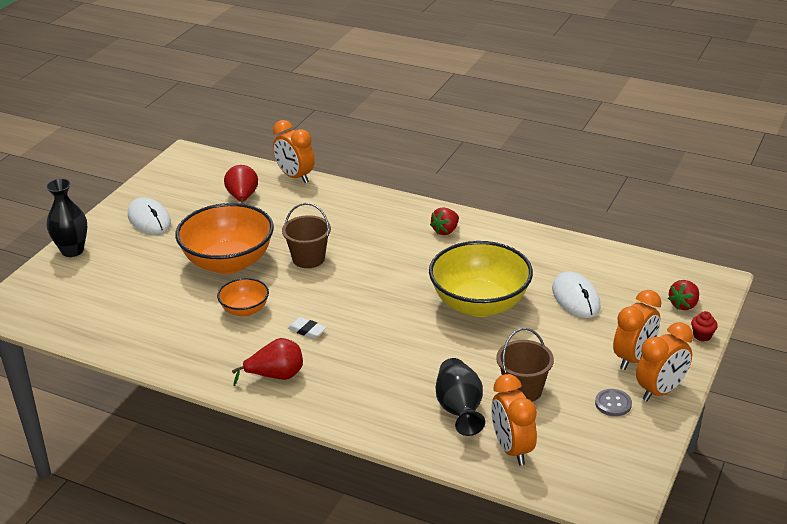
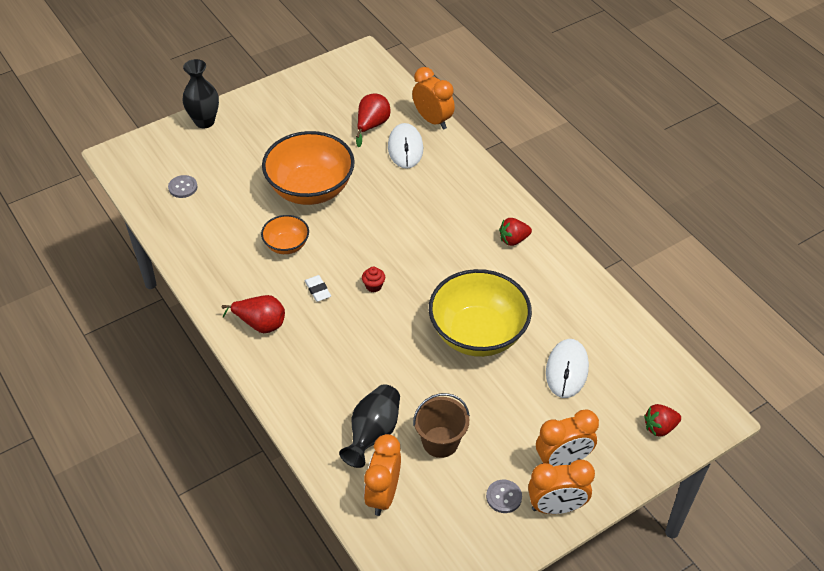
camera: 30 degrees right, 15 degrees up
white mouse [128,197,171,235] -> white mouse moved to [388,123,423,169]
orange clock [273,120,315,183] -> orange clock turned 150 degrees clockwise [412,67,455,130]
brown bucket [282,203,331,268] -> none
red cupcake [691,311,718,341] -> red cupcake moved to [362,267,385,292]
none -> grey button [168,175,198,198]

